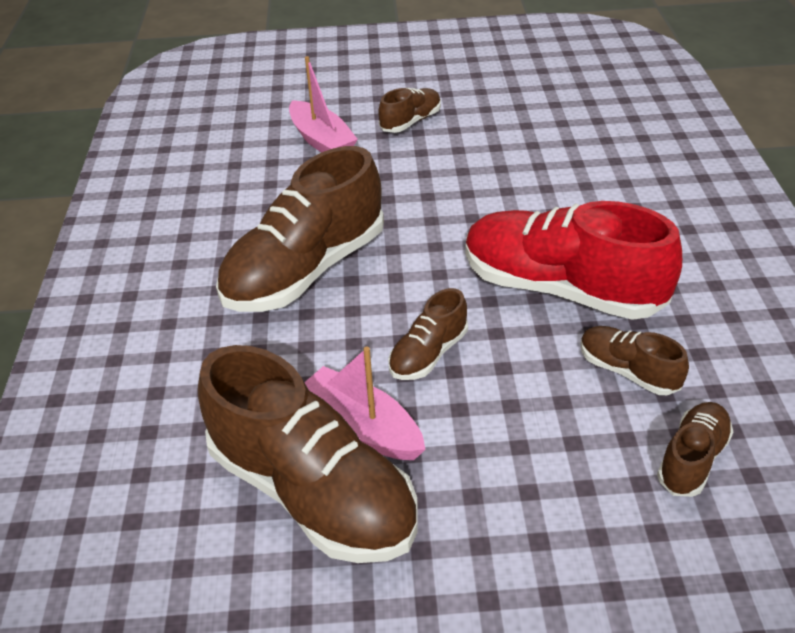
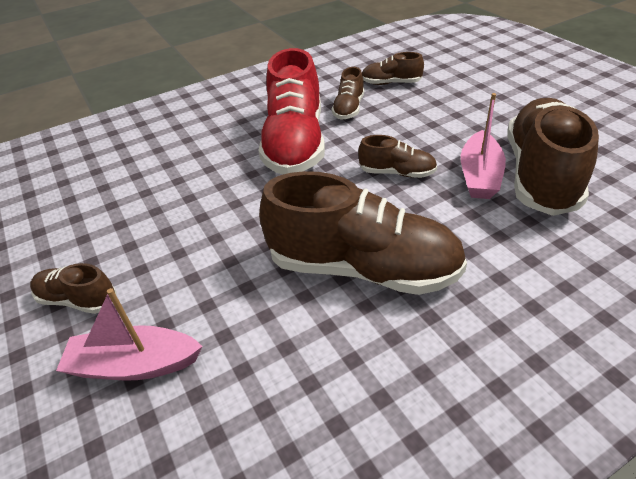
camera: 115 degrees left, 0 degrees up
pink boat [289,56,358,152] -> pink boat turned 120 degrees counterclockwise [56,288,203,380]

